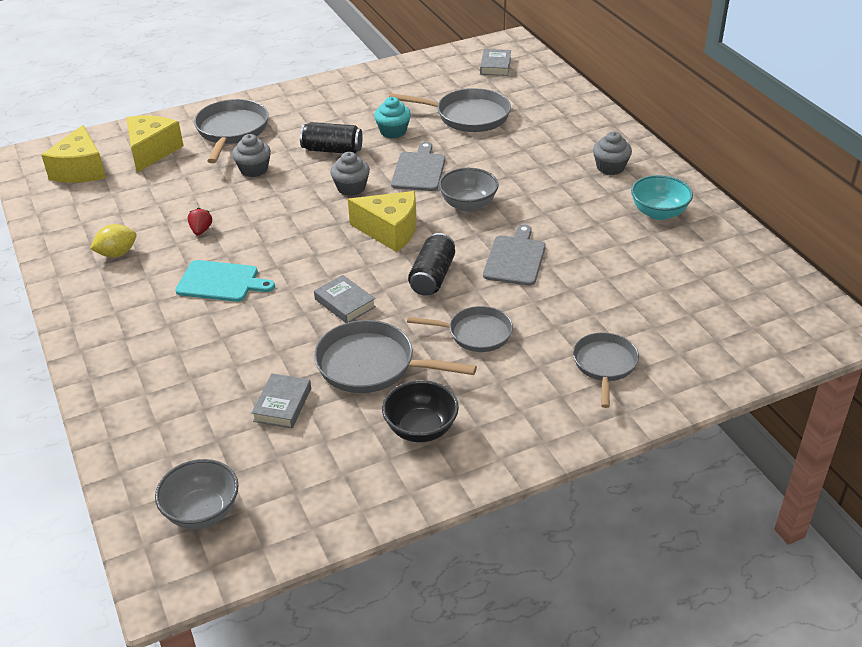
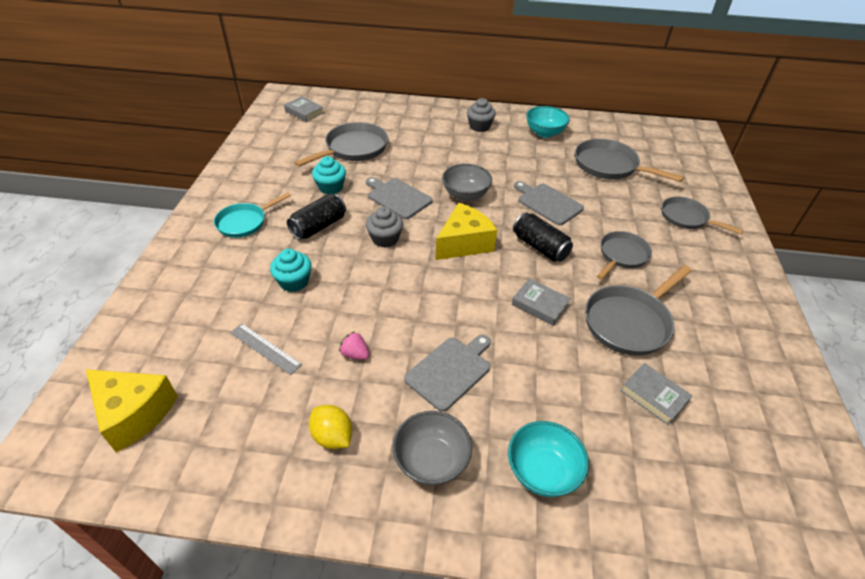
camera: 60 degrees left, 5 degrees up
yellow lemon [90,224,136,258] -> yellow lemon turned 45 degrees counterclockwise [309,405,352,449]
yellow cheese [126,116,184,173] -> none
grey bowl [155,459,239,529] -> grey bowl moved to [393,411,472,486]
turquoise cutting board [175,260,275,302] -> grey cutting board [404,335,491,412]
red strawberry [188,208,212,236] -> pink strawberry [339,331,369,360]
grey pan [194,99,269,163] -> grey pan moved to [575,139,684,182]
grey cupcake [232,134,271,177] -> turquoise cupcake [270,249,311,292]
grey book [314,275,376,323] -> grey book turned 45 degrees clockwise [512,278,571,326]
black bowl [382,380,459,442] -> none
none -> turquoise pan [214,193,291,238]
none -> grey ruler [230,323,302,375]
none -> turquoise bowl [508,421,589,497]

